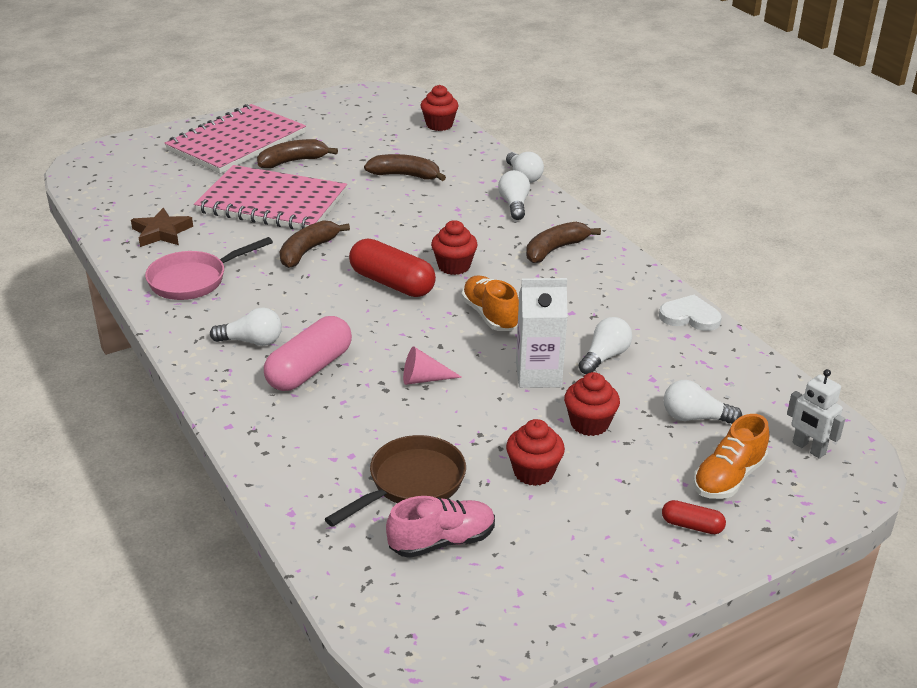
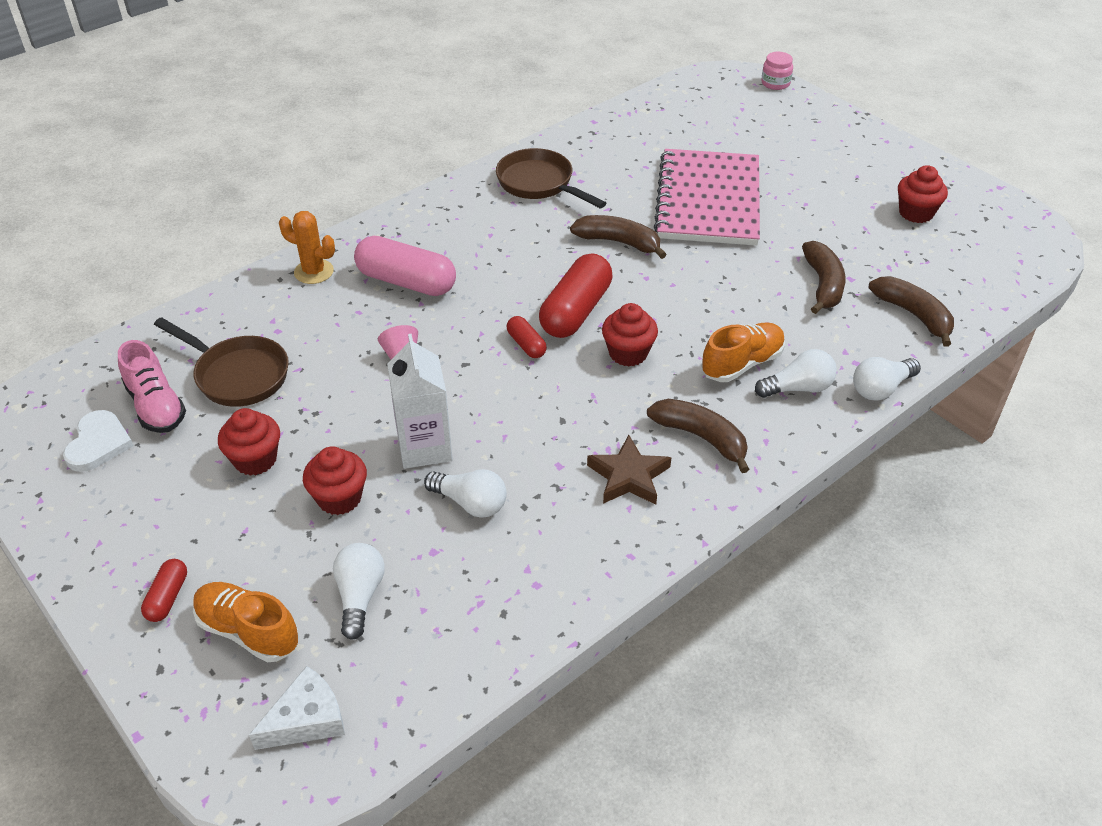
camera: 80 degrees right, 10 degrees up
brown star [131,208,193,247] -> brown star moved to [587,435,671,505]
pink pan [145,237,273,300] -> brown pan [496,148,606,208]
pink notebook [164,104,306,174] -> none
white light bulb [210,307,282,346] -> none
brown banana [257,139,338,168] -> brown banana moved to [869,276,954,347]
red cupcake [421,85,458,131] -> red cupcake moved to [898,165,948,223]
orange shoe [462,275,519,331] -> orange shoe moved to [701,322,785,382]
white heart [659,295,722,331] -> white heart moved to [63,410,134,472]
white robot [787,369,845,459] -> white cheese [249,666,345,750]
none -> orange cactus [279,211,335,284]
none -> red capsule [507,316,547,358]
none -> pink jar [761,52,793,90]

